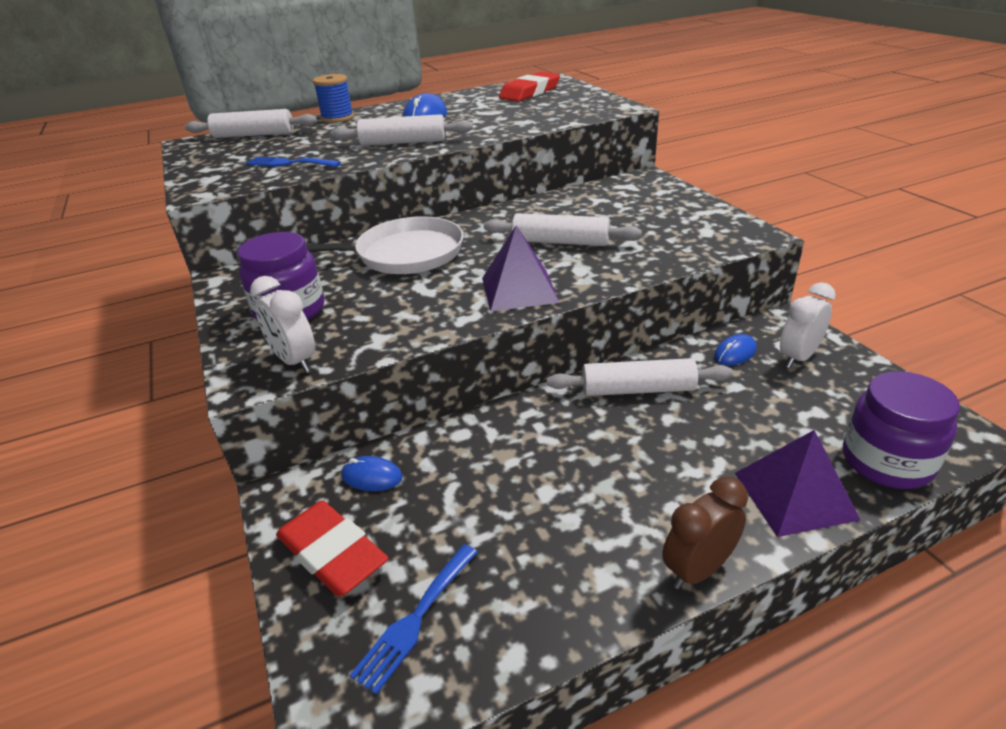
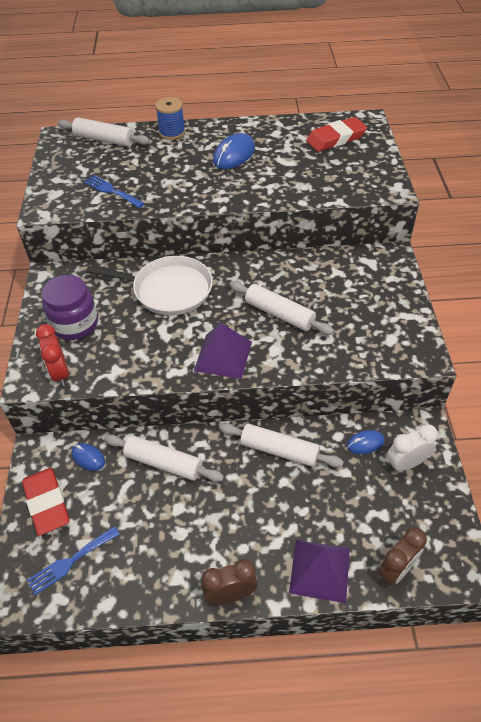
camera: 20 degrees right, 15 degrees up
white clock [250,276,315,372] -> red clock [36,324,69,386]
white rolling pin [331,114,473,146] -> white rolling pin moved to [104,434,224,482]
purple jar [843,371,960,489] -> brown clock [378,527,427,586]

